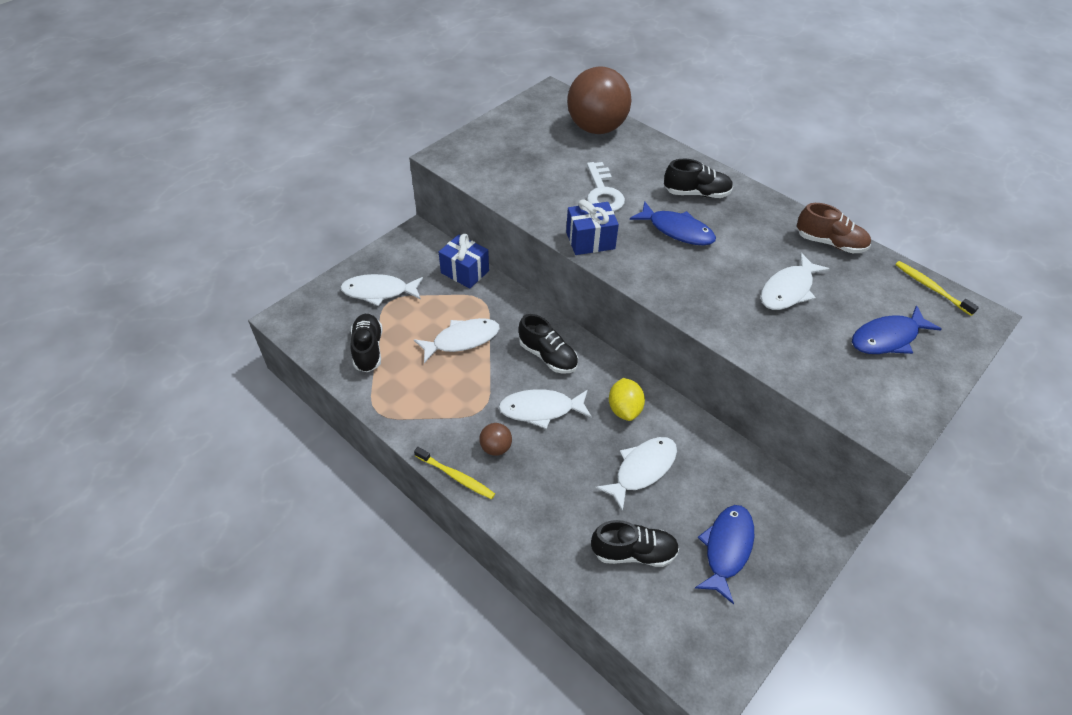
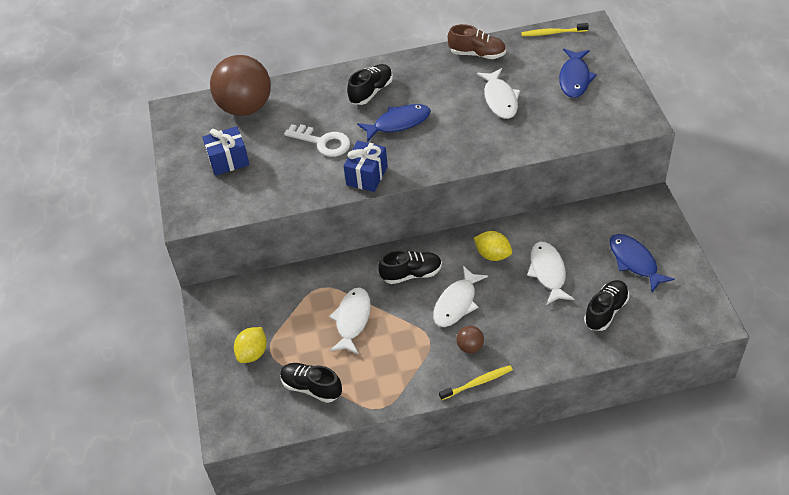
camera: 50 degrees left, 0 degrees up
white fish [340,274,423,306] -> yellow lemon [234,327,267,363]
blue gift [439,234,489,289] -> blue gift moved to [202,126,249,176]
brown shoe [797,203,871,253] -> brown shoe turned 45 degrees clockwise [448,24,506,59]

